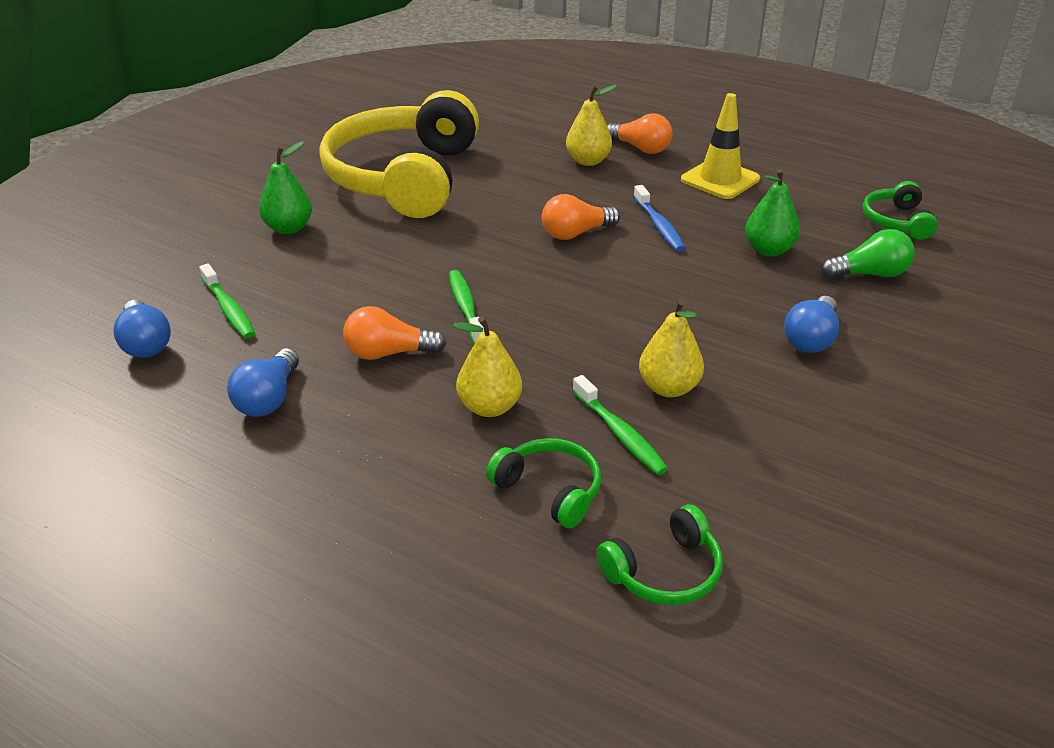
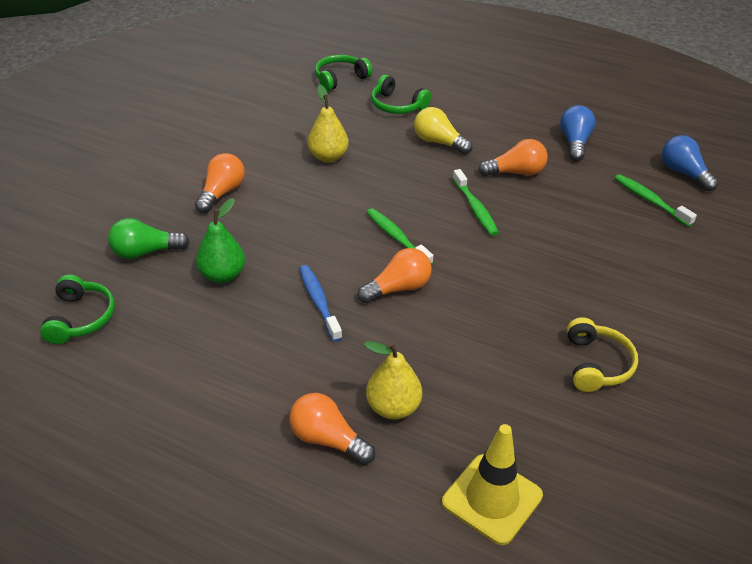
camera: 175 degrees right, 5 degrees up
green pear [259,142,312,234] -> none
yellow headphones [319,90,479,218] -> yellow headphones [567,317,638,392], size x0.42
yellow pear [453,316,522,417] -> yellow light bulb [414,107,473,155]
green toothbrush [572,375,668,475] -> green toothbrush moved to [367,208,433,265]
yellow traffic cone [681,93,760,199] -> yellow traffic cone moved to [442,424,543,545]
blue light bulb [784,296,839,353] -> orange light bulb [195,153,245,213]

